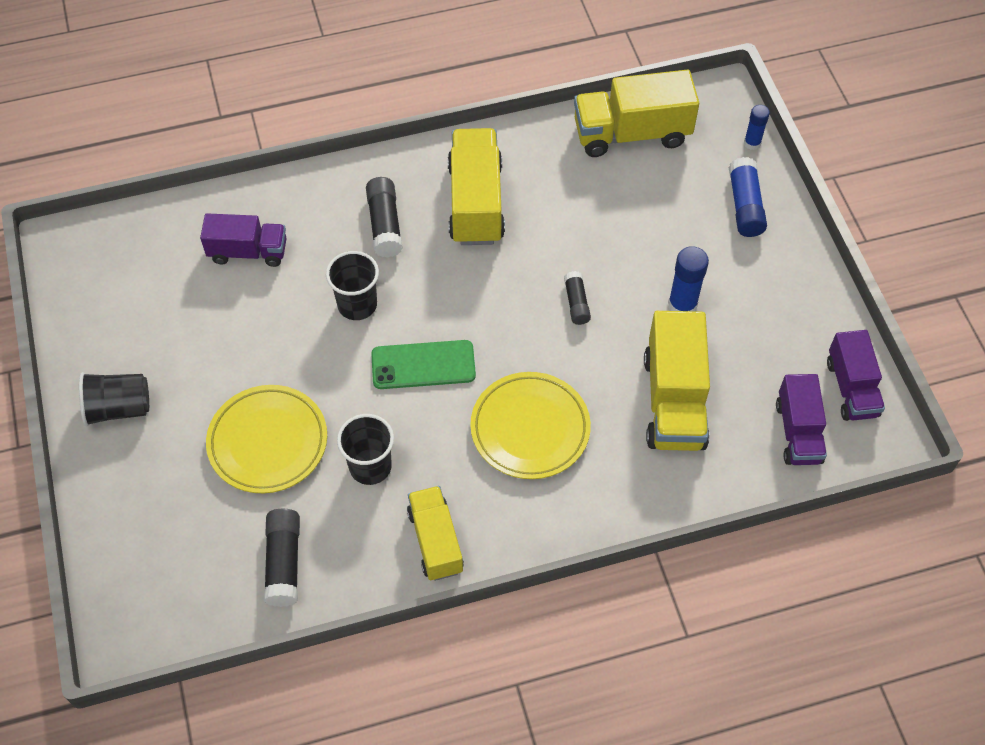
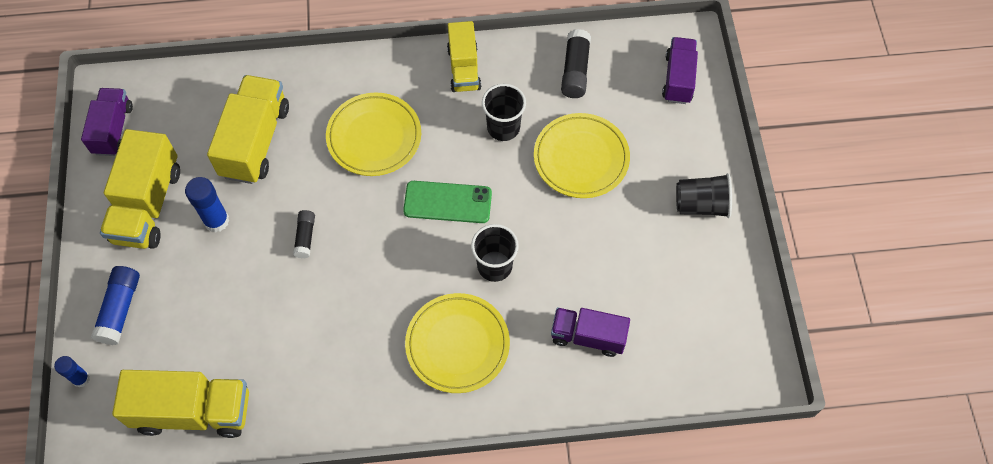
camera: 170 degrees left, 5 degrees up
black glue stick [366,177,403,258] -> yellow plate [405,293,510,393]
yellow truck [448,128,505,245] -> yellow truck moved to [100,129,180,249]
purple truck [776,374,827,465] -> purple truck moved to [662,37,698,104]

